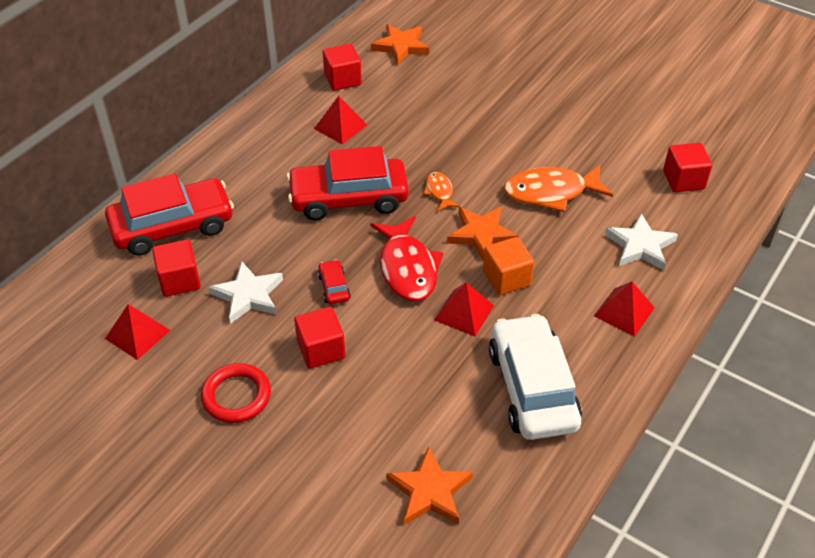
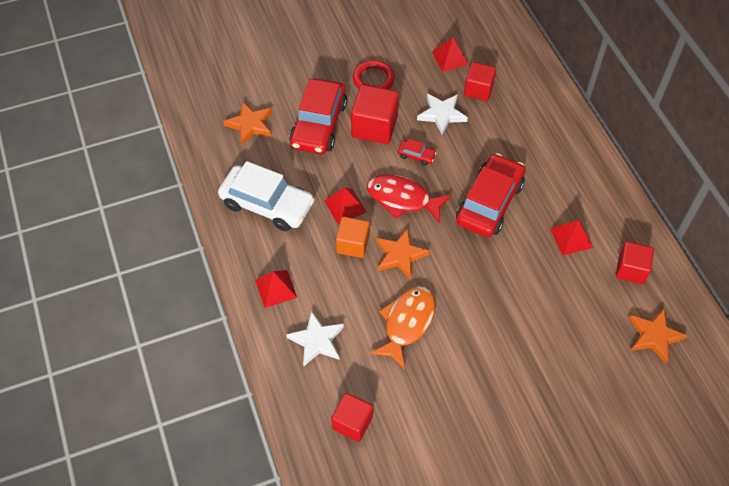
camera: 125 degrees right, 10 degrees up
red car [105,174,234,256] -> red car moved to [289,78,347,154]
red cube [294,307,346,369] -> red cube [351,85,399,144], size x1.51
orange fish [424,172,460,211] -> none

